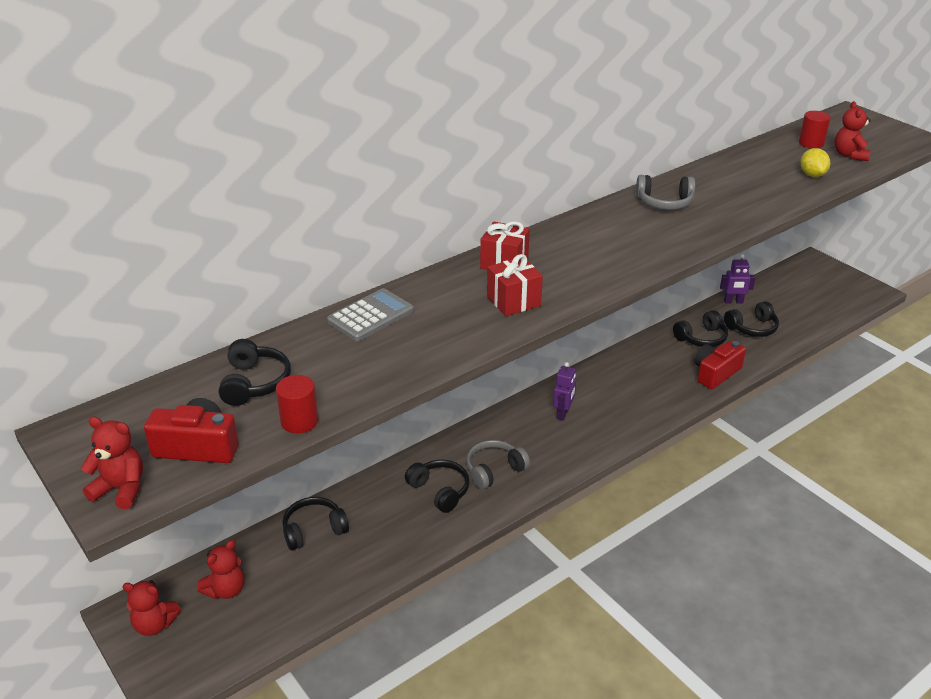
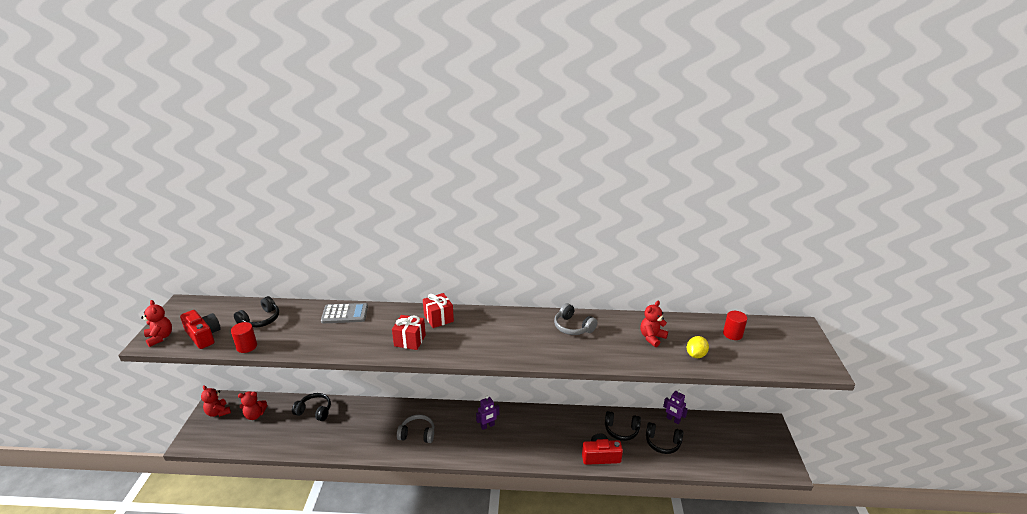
camera: 40 degrees right, 5 degrees down
black headphones [405,460,470,513] -> none
red teddy bear [835,101,871,161] -> red teddy bear moved to [640,301,668,347]

